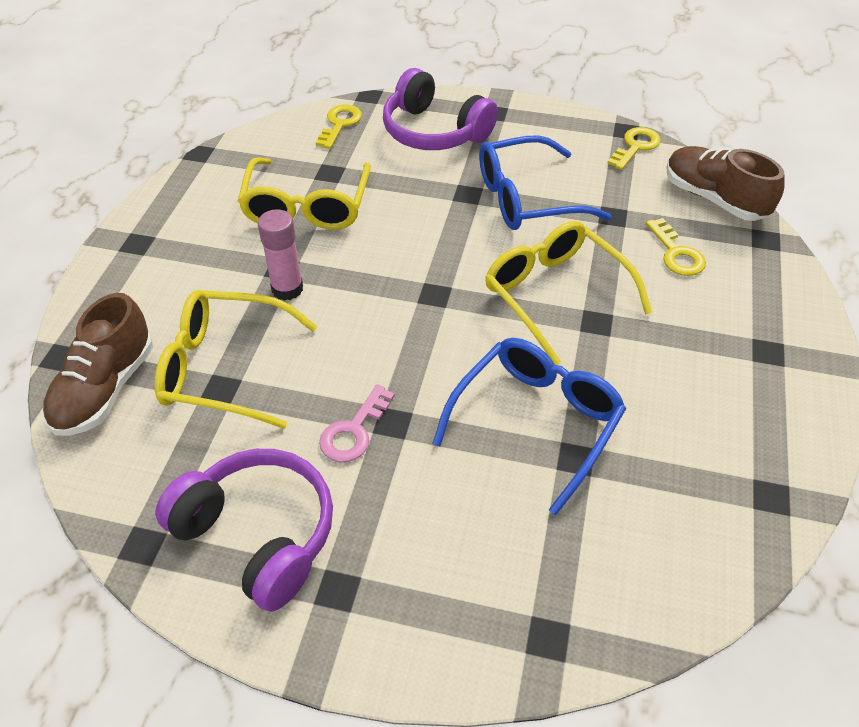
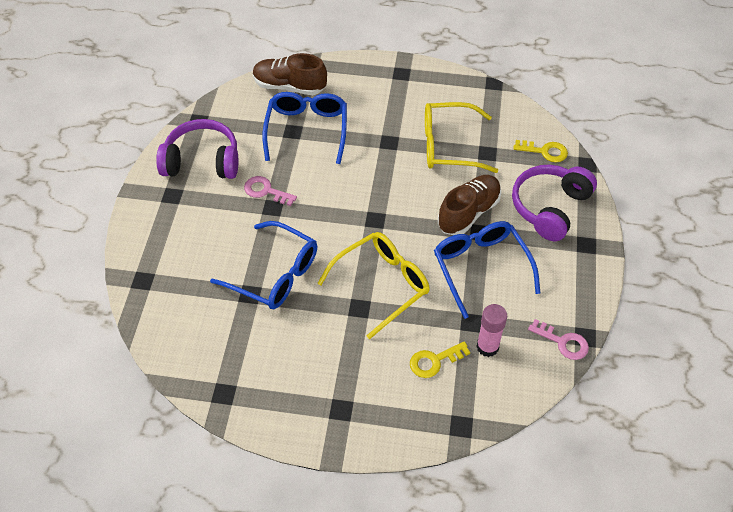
camera: 85 degrees right, 5 degrees up
yellow glasses [154,290,317,429] -> blue glasses [263,92,347,164]
purple headphones [155,449,333,612] -> purple headphones turned 120 degrees counterclockwise [156,119,238,179]
pink glue stick [258,209,303,301] -> pink glue stick moved to [476,304,507,357]
yellow key [607,127,661,170] -> pink key [528,319,589,360]
brown shoe [667,146,785,221] -> brown shoe moved to [438,175,501,235]

